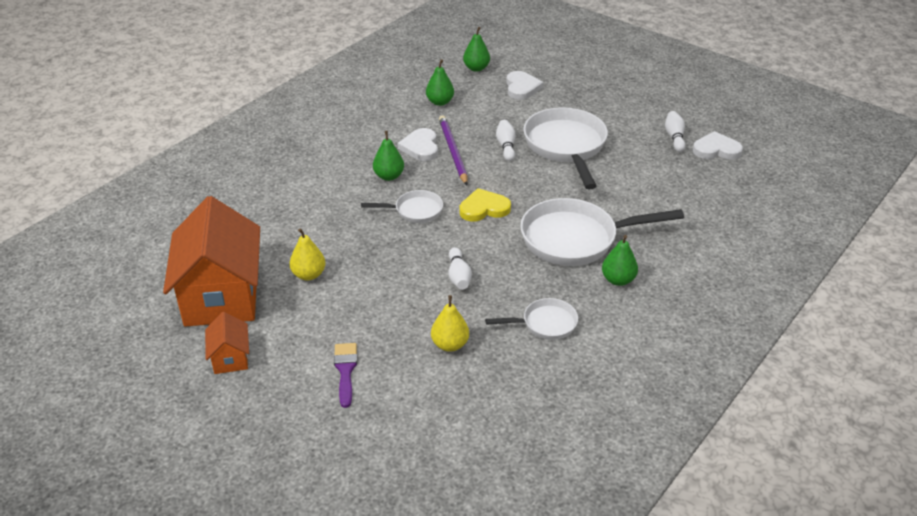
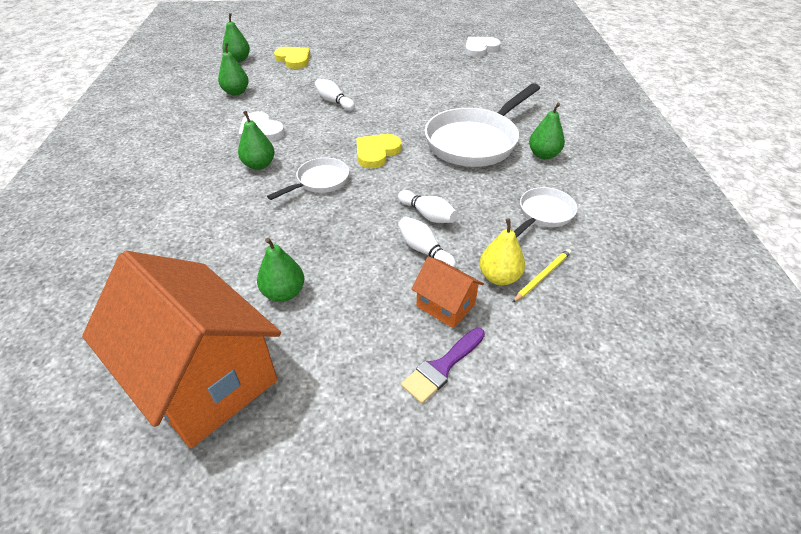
camera: 40 degrees left, 5 degrees up
orange house [205,312,249,374] -> orange house moved to [411,256,484,329]
yellow pear [289,228,326,280] -> green pear [257,238,305,302]
purple brush [334,343,357,408] -> purple brush turned 90 degrees counterclockwise [401,328,485,404]
purple pencil [439,115,468,185] -> none
white heart [506,71,544,100] -> yellow heart [274,47,310,69]
white pan [523,107,608,189] -> none
white bowling pin [665,111,686,152] -> white bowling pin moved to [398,217,456,268]
none -> yellow pencil [512,249,571,303]

